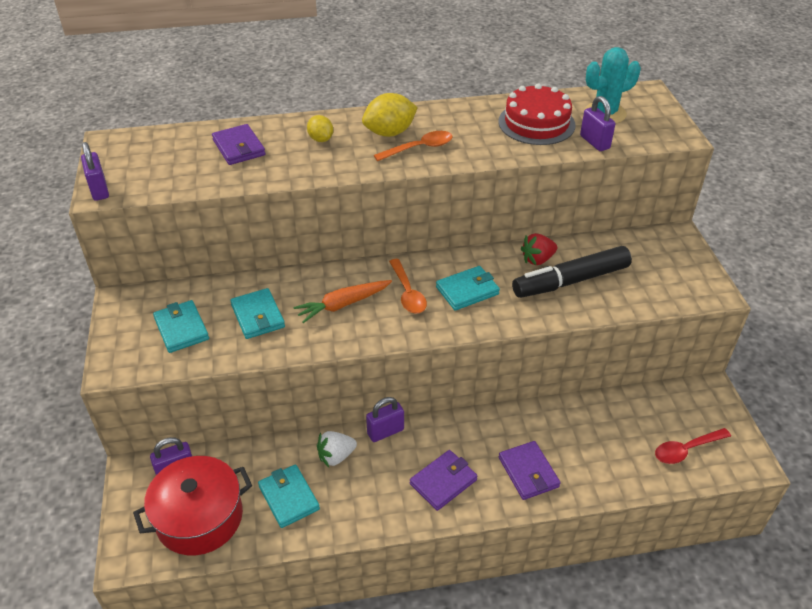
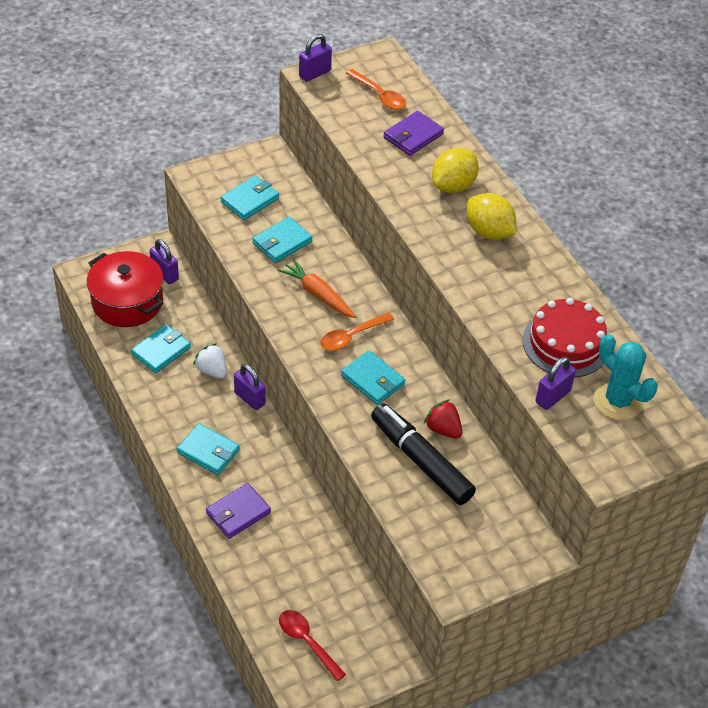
camera: 70 degrees right, 5 degrees up
yellow lemon [307,115,333,142] -> yellow lemon [432,148,479,193], size x1.66
orange spoon [374,131,453,161] -> orange spoon moved to [346,69,406,110]
purple wallet [410,450,477,511] -> turquoise wallet [177,423,240,475]

